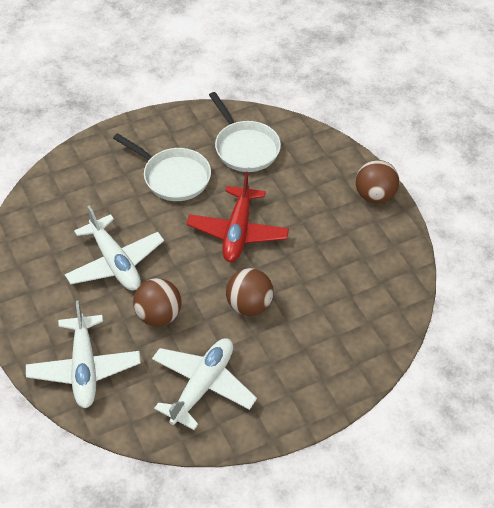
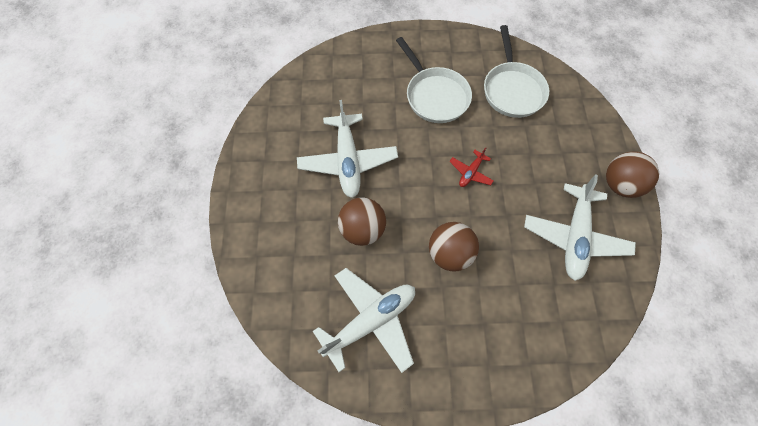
camera: 25 degrees right, 15 degrees up
white plane [26,301,141,408] -> white plane moved to [524,174,636,281]
red plane [187,172,289,262] -> red plane [449,147,494,187], size x0.47

